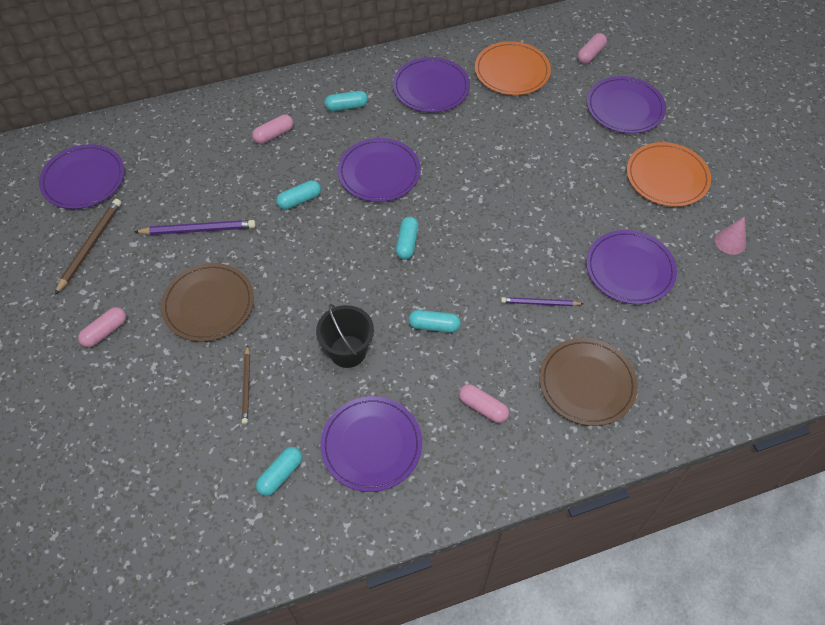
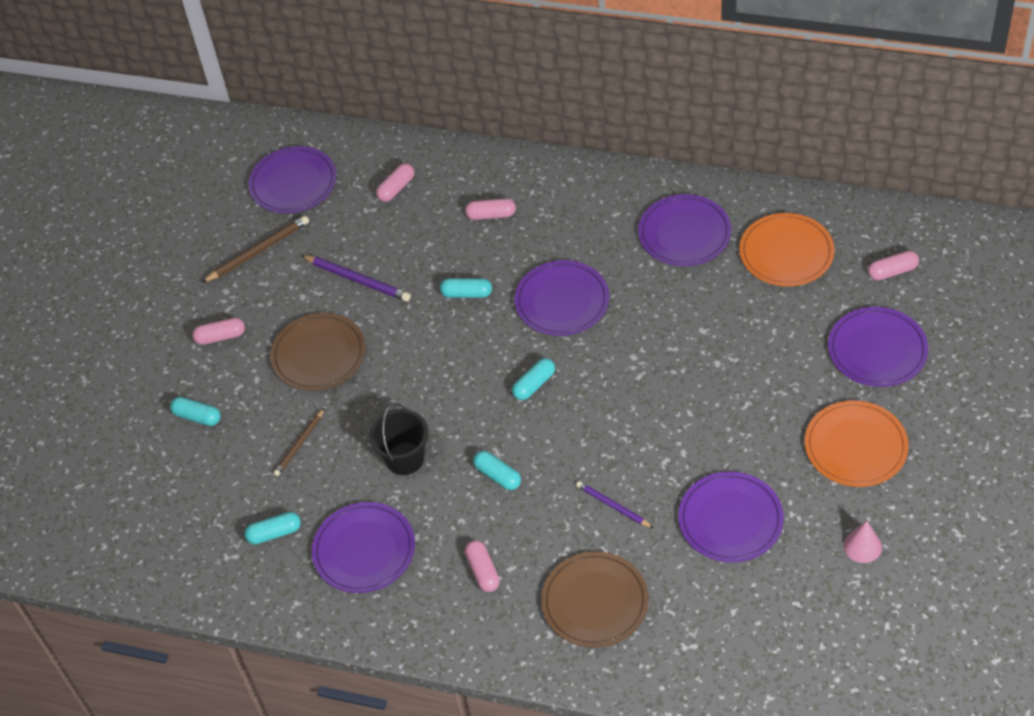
camera: 40 degrees right, 5 degrees down
turquoise capsule [324,91,368,111] -> turquoise capsule moved to [170,397,221,426]
none -> pink capsule [376,163,414,202]

